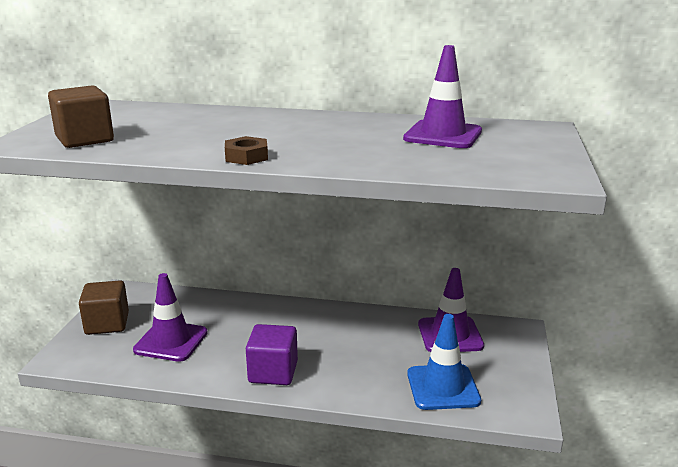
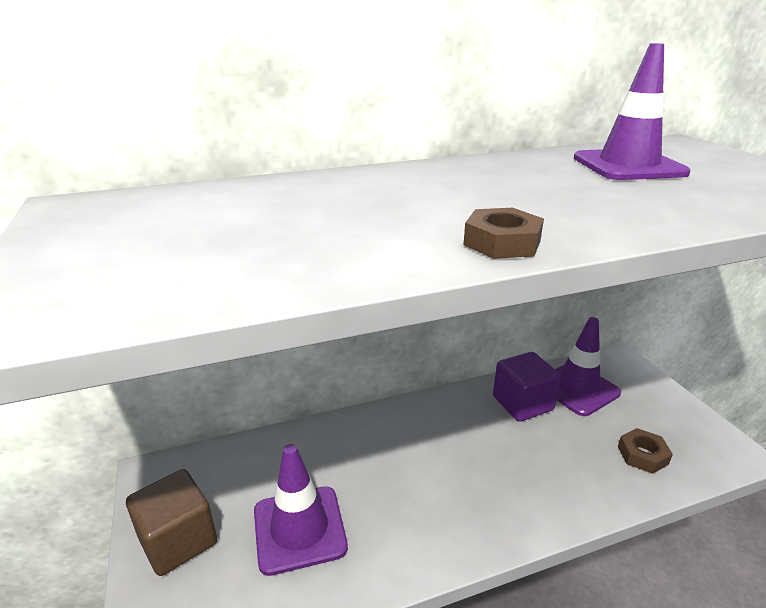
camera: 30 degrees left, 5 degrees up
brown cube [48,85,114,148] -> none
purple cube [246,324,298,385] -> purple cube moved to [493,352,561,422]
blue traffic cone [407,314,481,410] -> brown nut [618,428,673,474]

